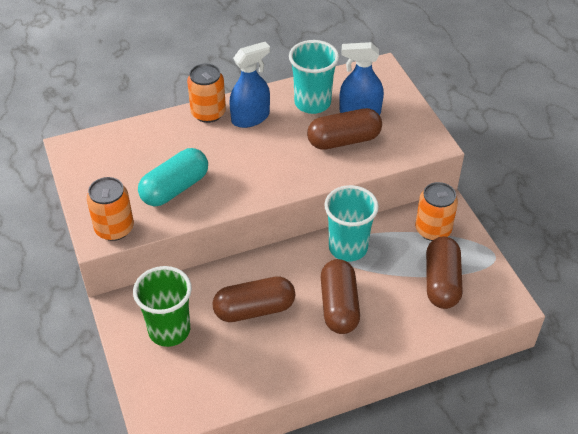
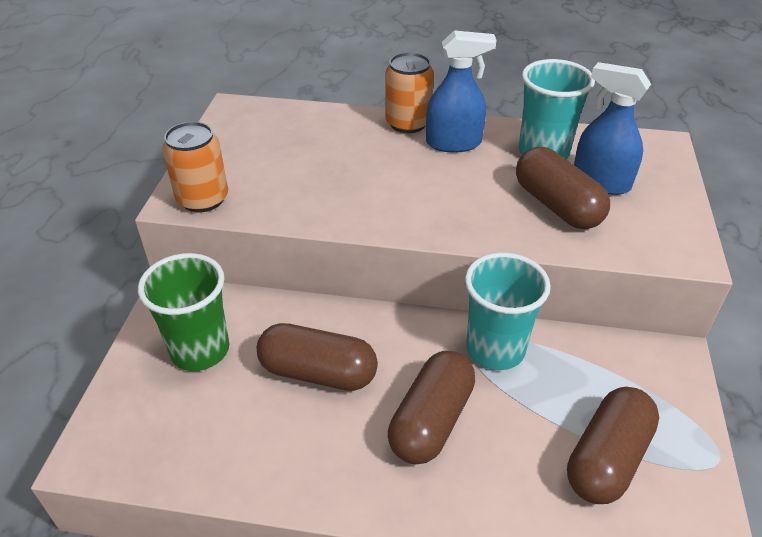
camera: 30 degrees right, 5 degrees down
turquoise capsule [138,148,208,206] -> none
brown capsule [307,108,382,150] -> brown capsule turned 45 degrees clockwise [516,147,610,229]
orange can [415,182,458,241] -> none

